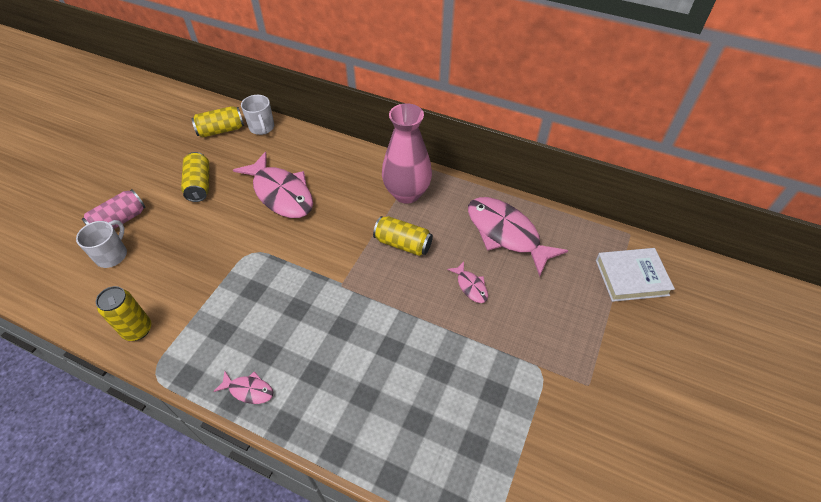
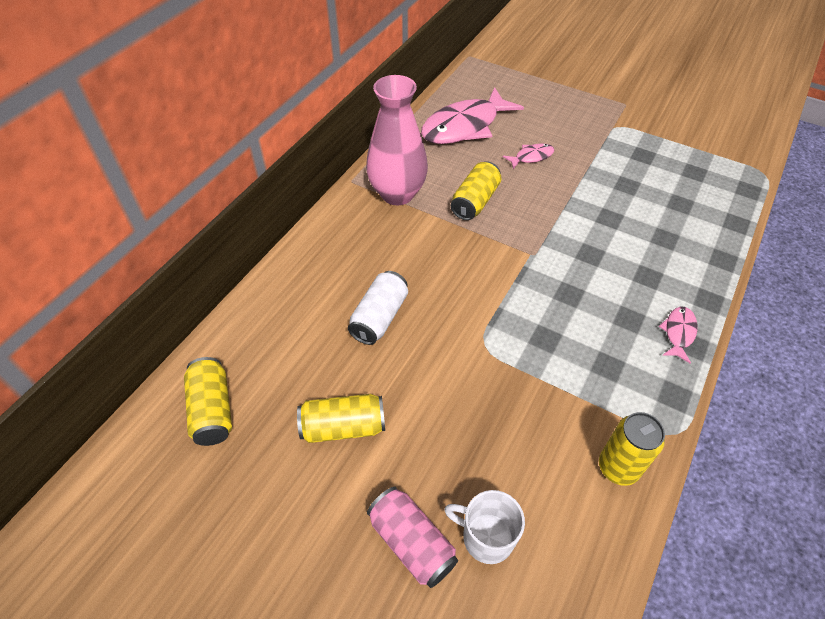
camera: 85 degrees left, 0 degrees up
pink fish [233,152,313,218] -> white can [348,271,408,345]
white mug [241,95,274,135] -> none
white book [596,248,675,302] -> none

